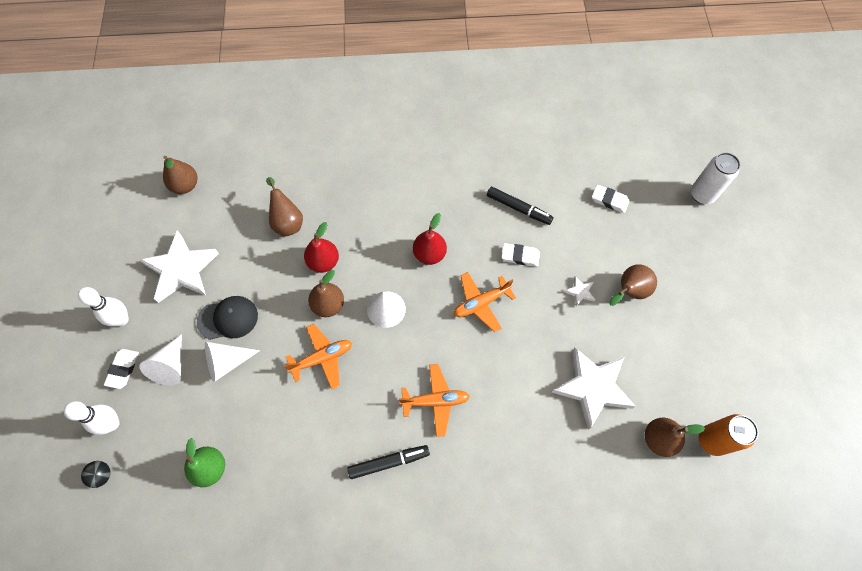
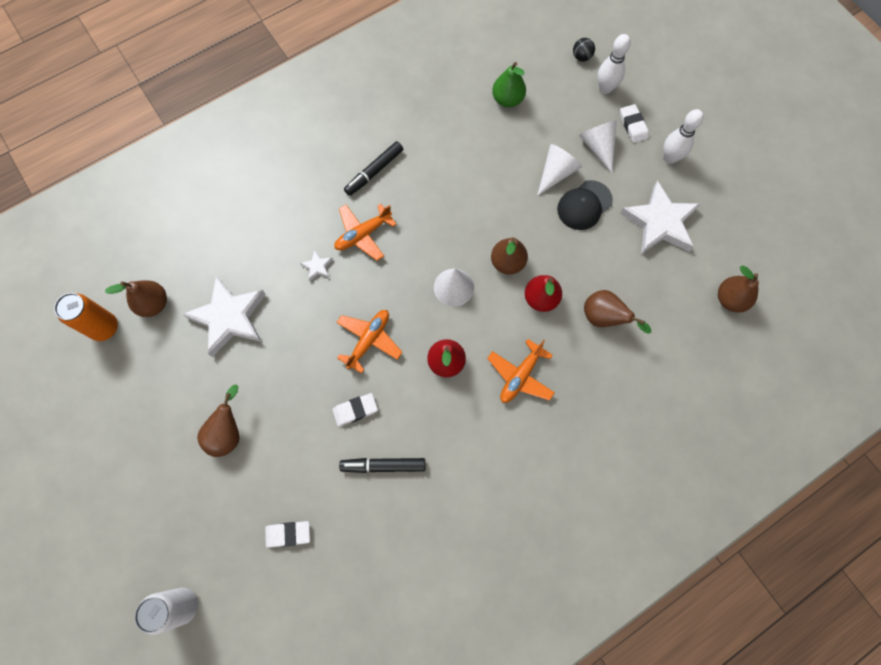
camera: 150 degrees right, 5 degrees up
orange plane [284,324,352,390] -> orange plane moved to [487,339,555,403]
white star [564,276,595,307] -> white star moved to [300,250,333,281]

